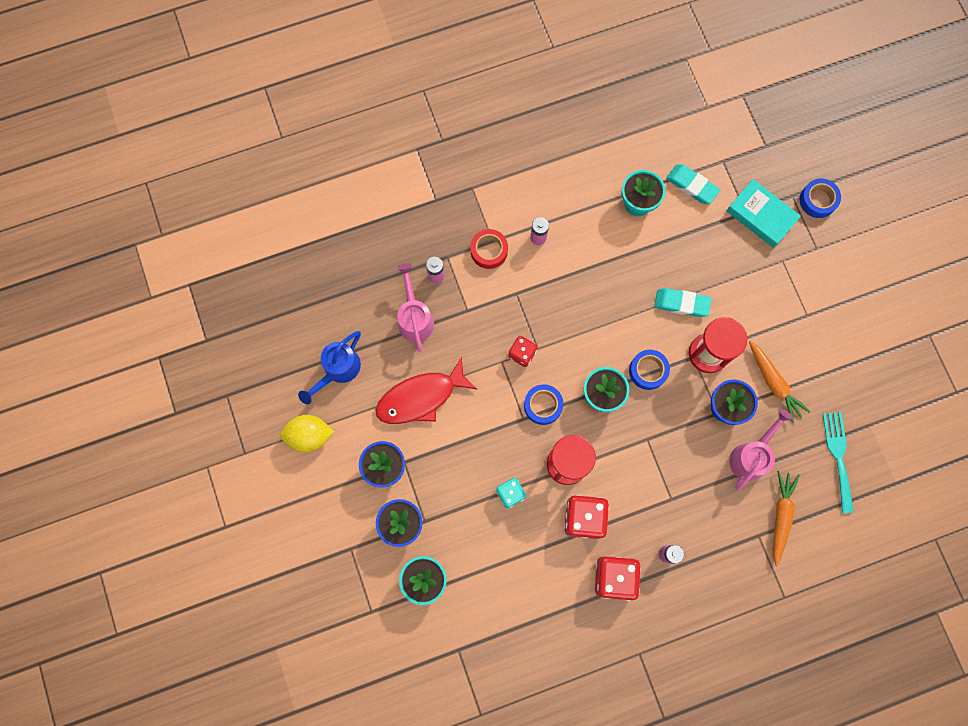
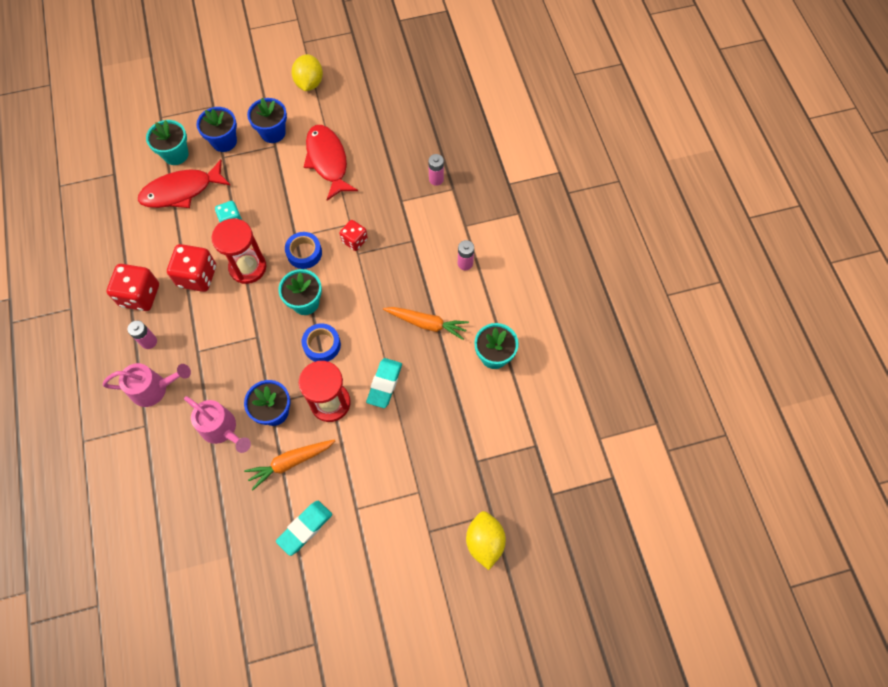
camera: 95 degrees right, 10 degrees down
blue watering can [298,331,361,404] -> none
pink watering can [397,263,434,352] -> pink watering can moved to [103,363,191,407]
red tape [470,229,508,269] -> none
turquoise eraser [666,164,720,204] -> turquoise eraser moved to [276,501,332,556]
turquoise book [727,179,801,248] -> none
orange carrot [773,471,800,566] -> orange carrot moved to [383,307,469,340]
blue tape [800,178,841,218] -> yellow lemon [466,511,506,570]
turquoise fork [823,412,854,513] -> none
none -> red fish [138,160,230,208]

